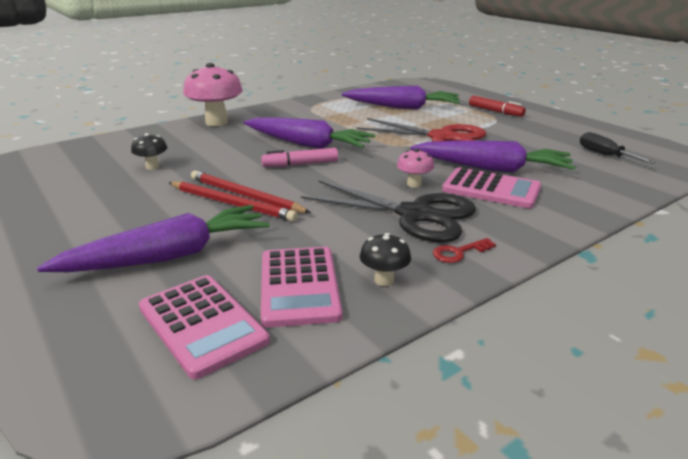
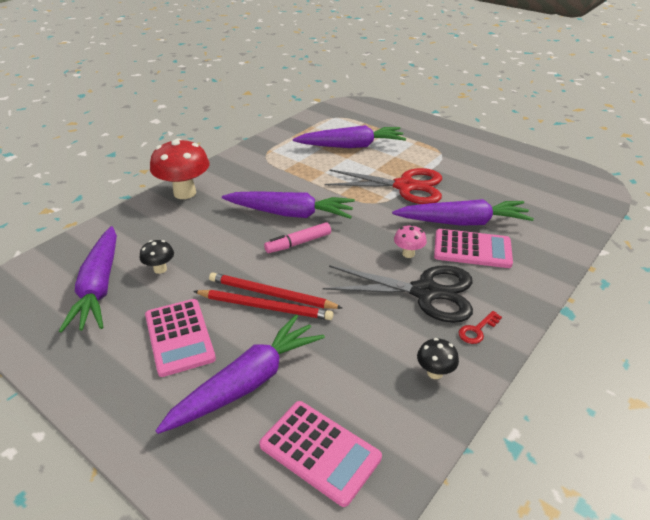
camera: 15 degrees left, 10 degrees up
pink mushroom [183,63,243,126] -> red mushroom [150,138,209,199]
pink calculator [261,247,342,328] -> pink calculator moved to [145,299,216,377]
red marker [469,96,526,117] -> none
black screwdriver [580,132,655,164] -> none
none -> purple carrot [59,226,117,333]

